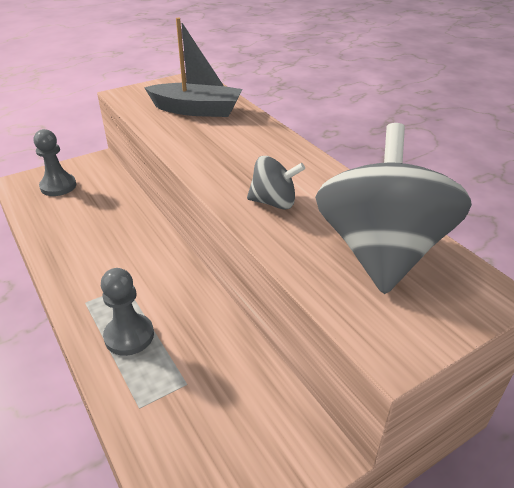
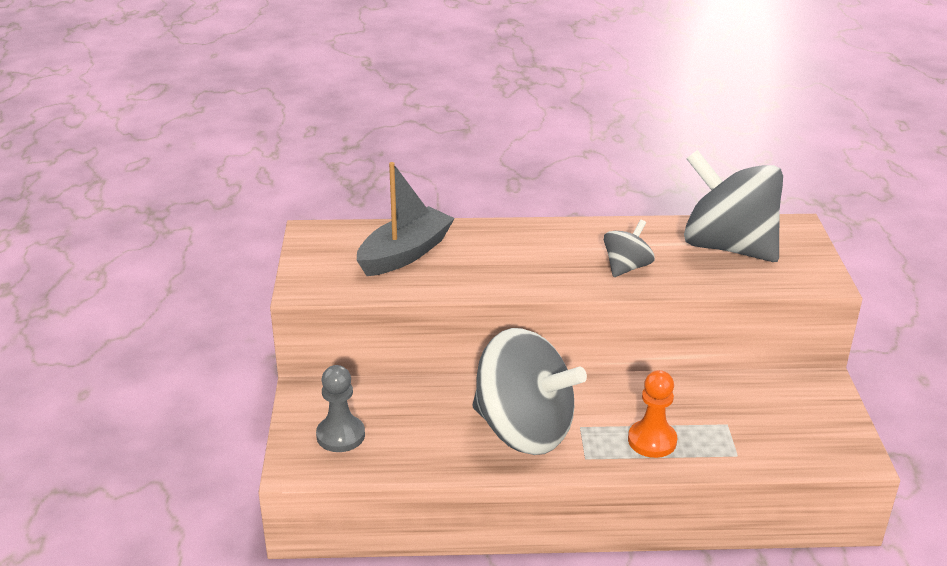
camera: 60 degrees left, 5 degrees down
grey pawn [101,268,154,356] -> orange pawn [628,370,677,458]
none -> grey spinning top [472,328,587,455]

